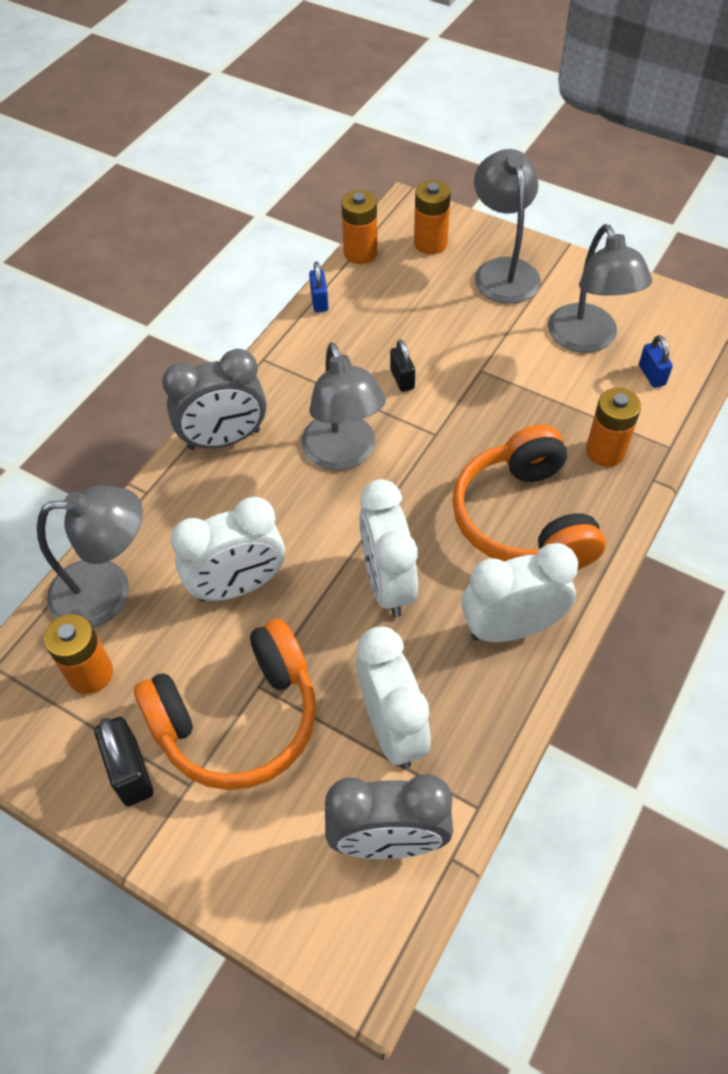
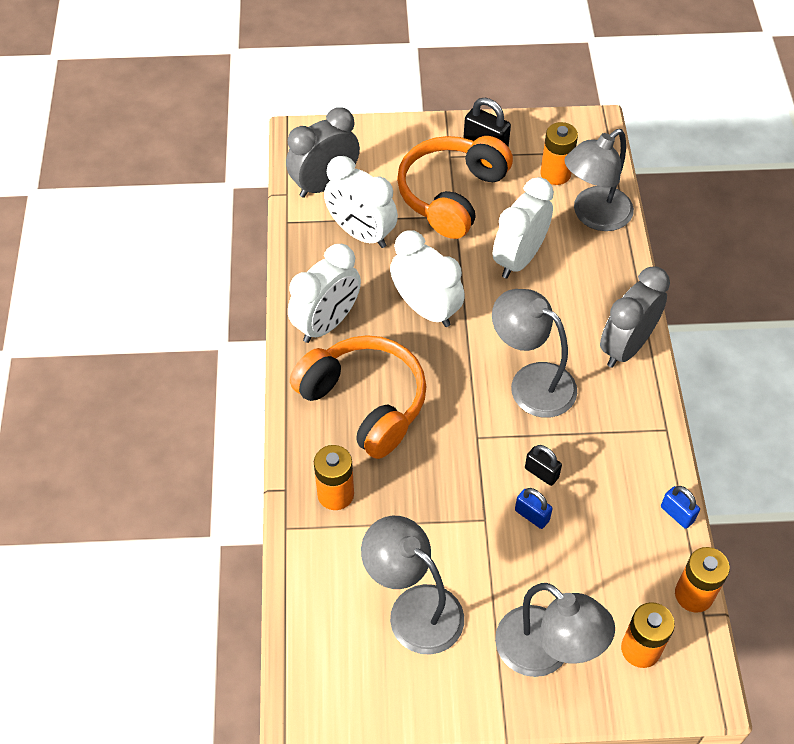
camera: 145 degrees right, 0 degrees up
blue padlock [639,335,673,388] -> blue padlock moved to [515,488,553,529]

